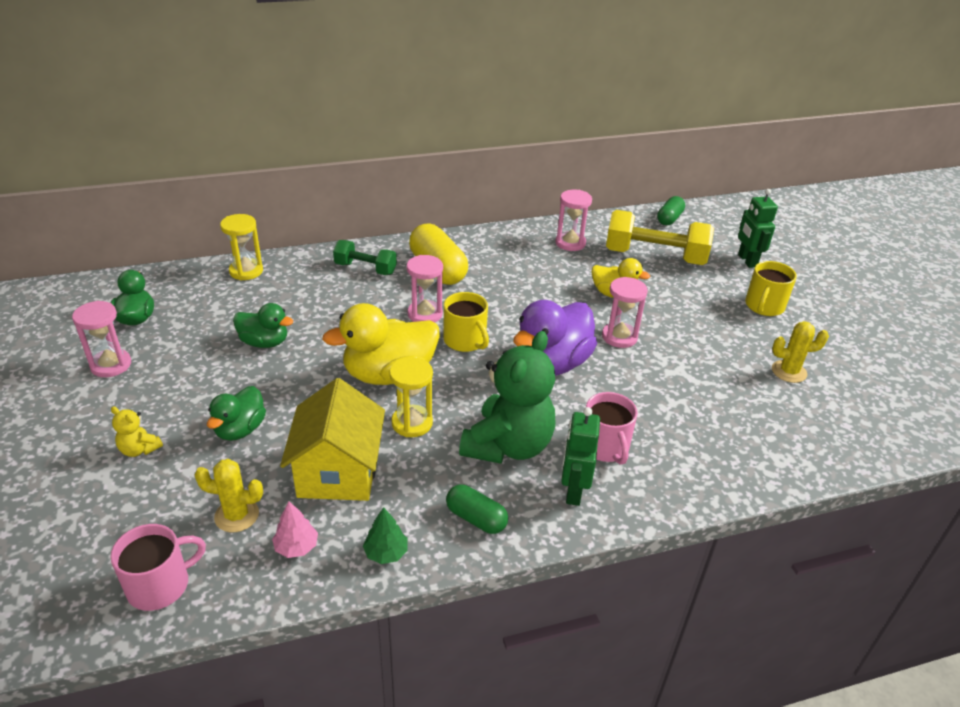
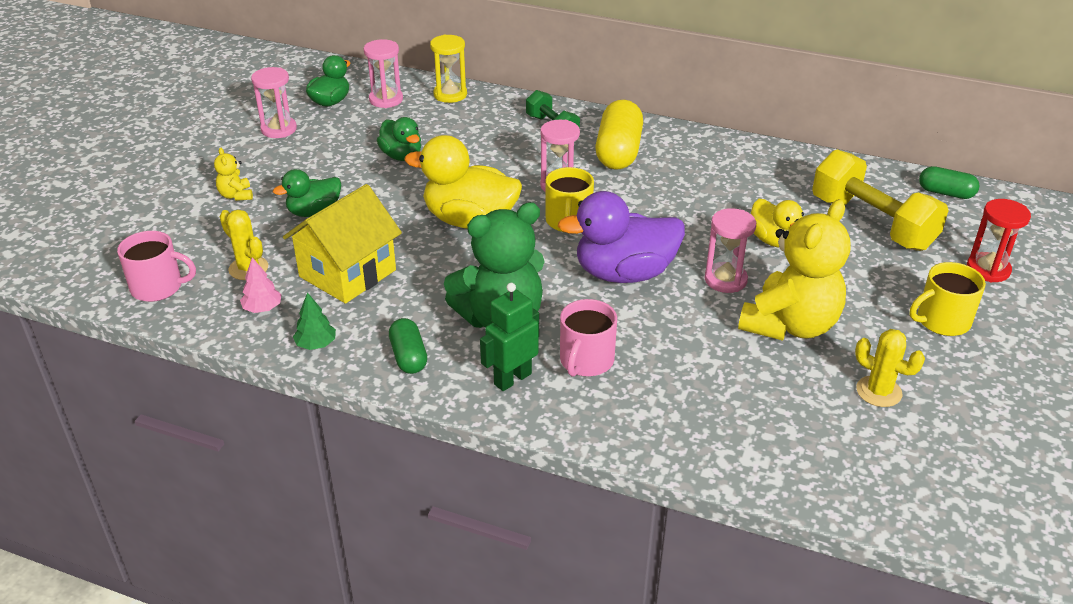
camera: 40 degrees right, 0 degrees up
yellow hourglass [389,357,433,437] -> none
pink hourglass [555,190,592,251] -> pink hourglass moved to [363,39,403,108]
green capsule [657,196,685,225] -> green capsule turned 45 degrees clockwise [919,166,979,199]
green robot [738,189,778,268] -> red hourglass [967,199,1031,283]
none -> yellow teddy bear [738,199,851,341]

